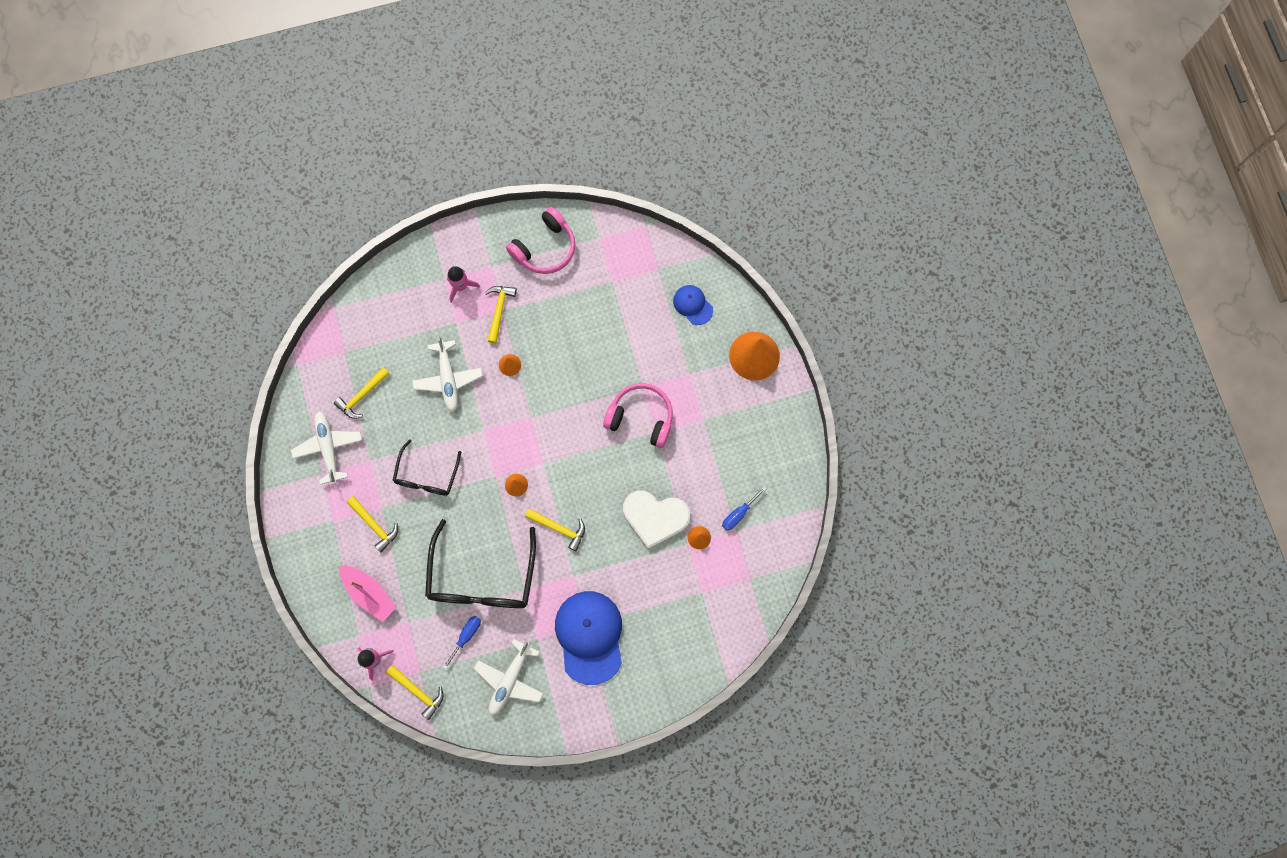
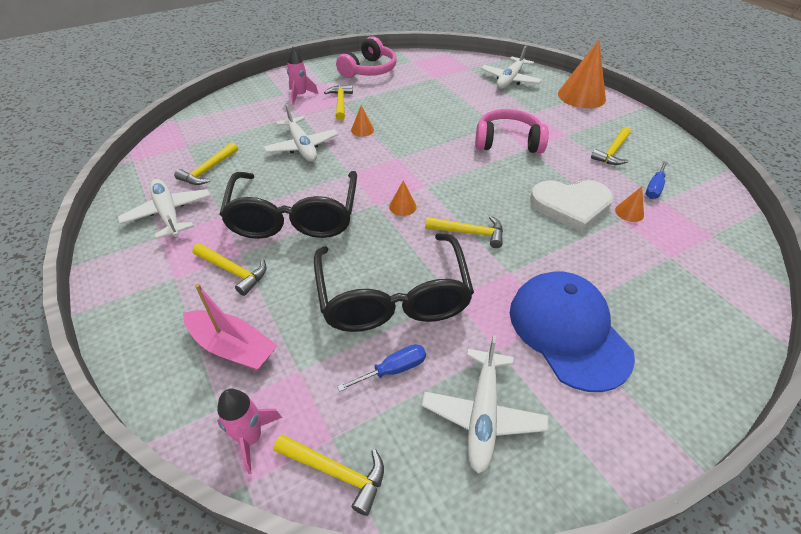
camera: 15 degrees left, 30 degrees down
black glasses [392,439,461,496] -> black glasses [219,171,357,239], size x1.70
blue screwdriver [443,616,481,669] -> blue screwdriver turned 45 degrees clockwise [337,344,426,392]
blue cap [673,285,713,325] -> white plane [481,46,542,89]
none -> yellow hammer [591,127,631,165]

